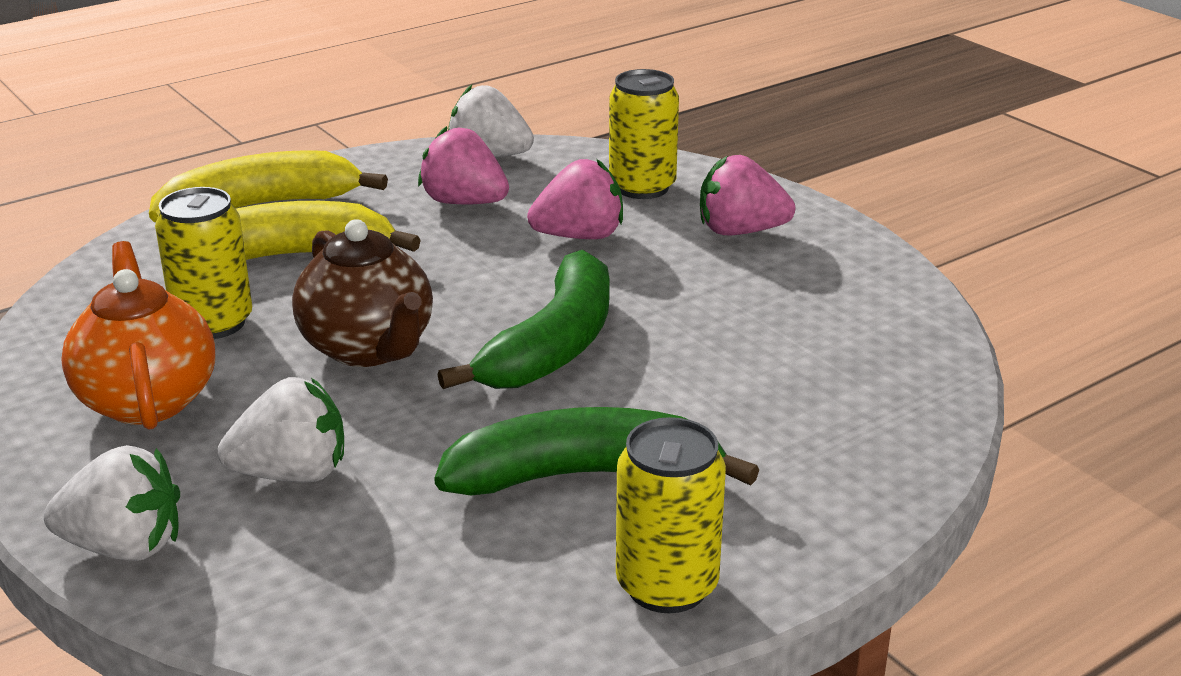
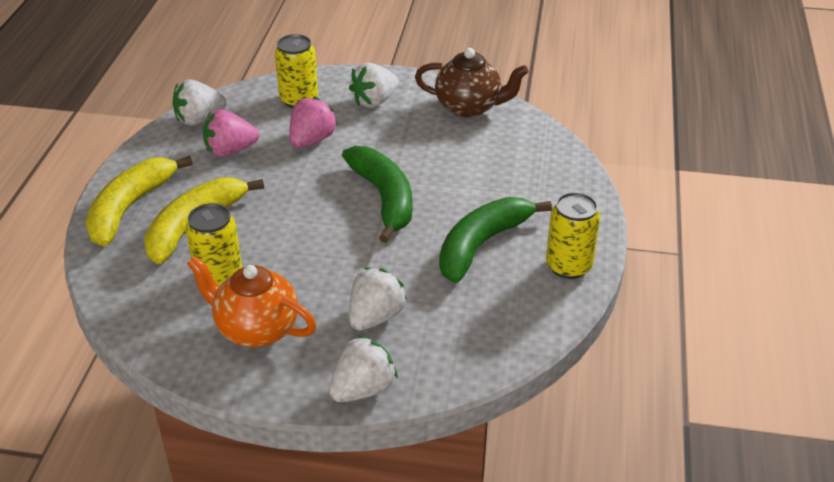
camera: 45 degrees left, 10 degrees up
brown teapot [292,219,433,367] -> brown teapot moved to [415,48,529,118]
pink strawberry [700,155,795,235] -> white strawberry [349,63,399,108]

